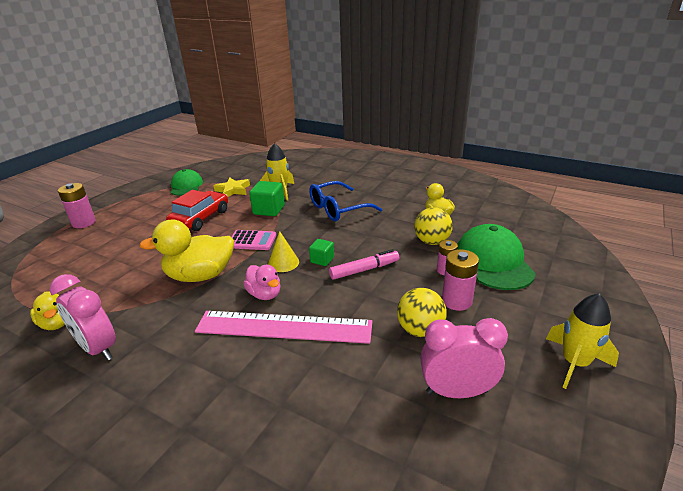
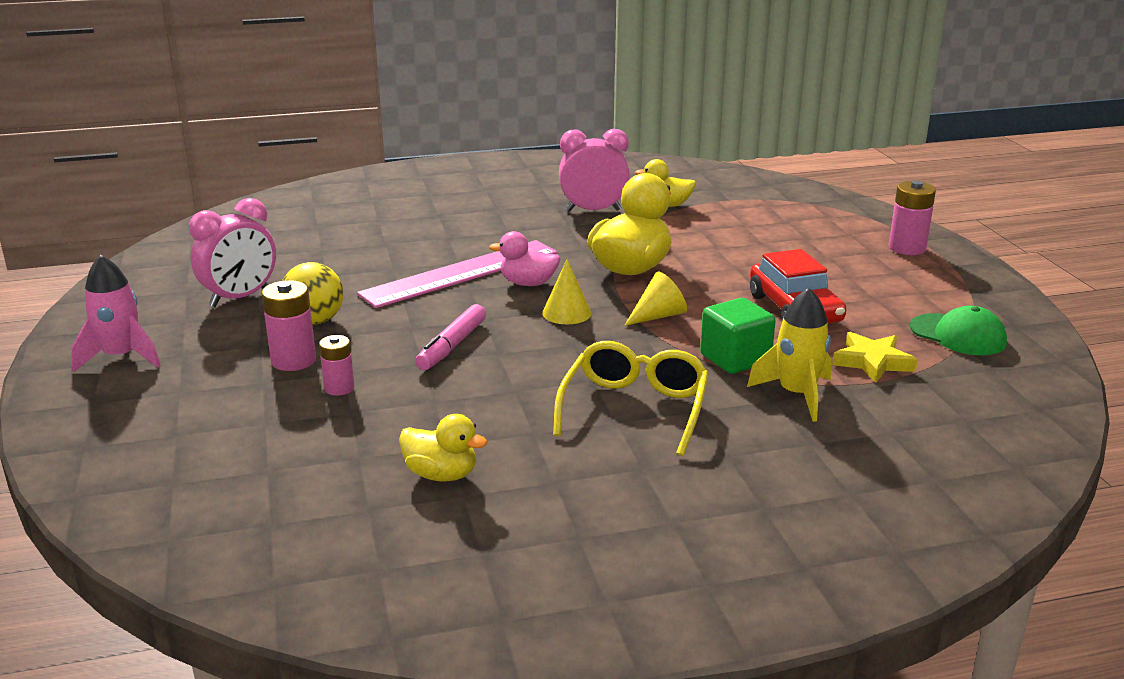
camera: 135 degrees right, 5 degrees down
pink calculator [232,230,276,250] -> yellow cone [624,272,687,326]
blue glasses [309,181,382,221] -> yellow glasses [553,341,709,456]
green cube [309,239,334,266] -> none
yellow ball [415,207,453,245] -> none
green cap [457,224,536,290] -> none
yellow rocket [546,293,619,389] -> pink rocket [71,255,161,372]

